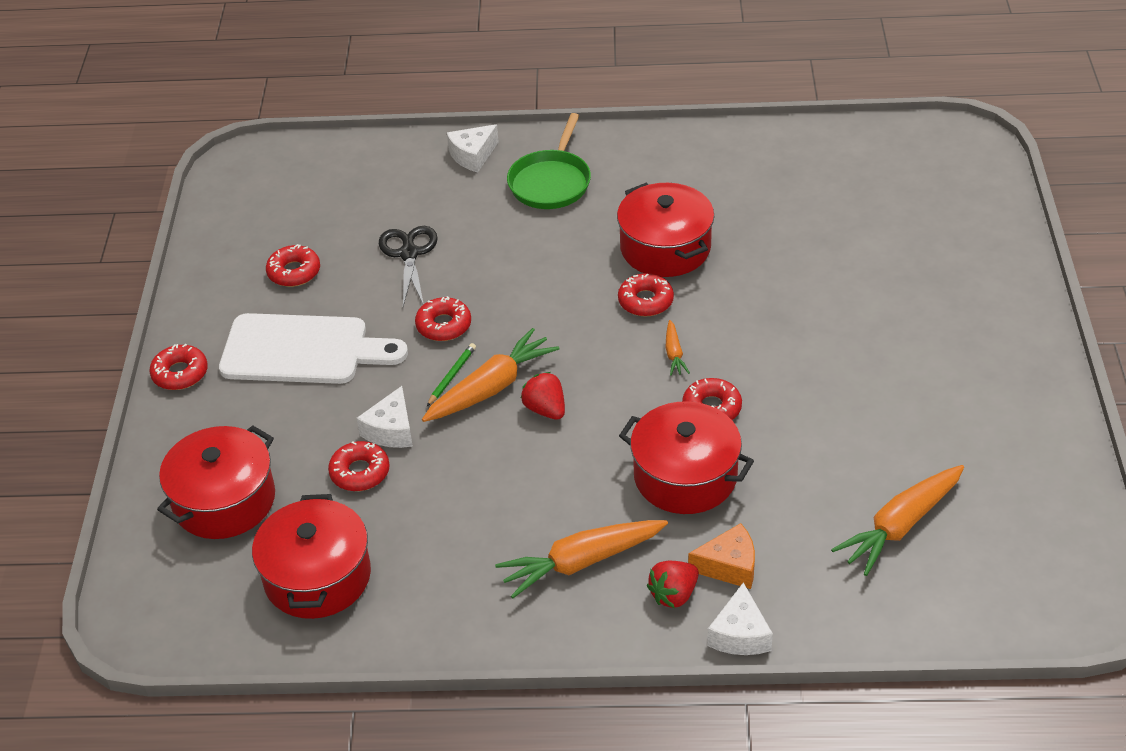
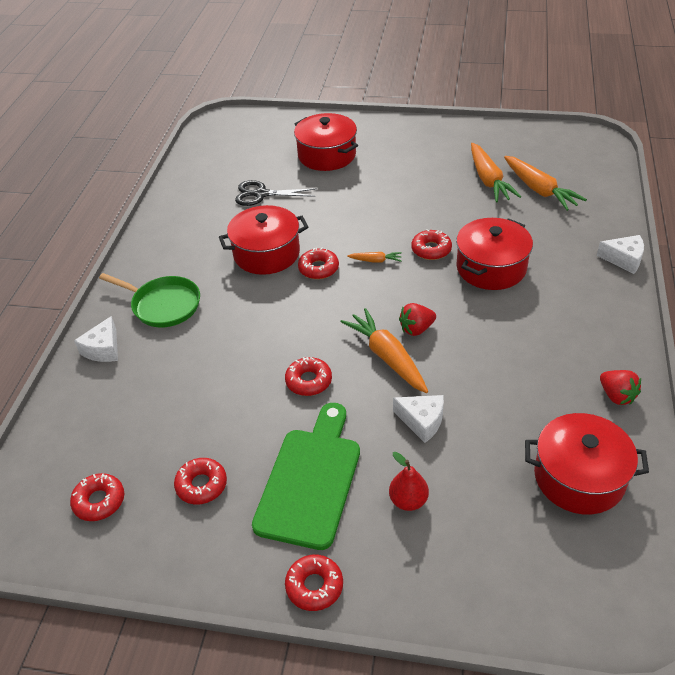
camera: 80 degrees left, 0 degrees up
red pot [157,426,275,539] -> red pot moved to [294,113,358,171]
white cutting board [219,313,408,384] -> green cutting board [252,403,360,550]
red donut [328,441,390,491] -> red donut moved to [70,473,124,521]
black scissors [379,226,438,306] -> black scissors moved to [235,180,317,206]
green pencil [427,343,476,406] -> none
white cheese [447,124,499,172] -> white cheese turned 45 degrees clockwise [74,316,118,362]
orange carrot [495,520,668,598] -> orange carrot moved to [471,143,521,202]
red strawberry [647,561,699,608] -> red strawberry moved to [600,370,641,405]
orange cheese [688,523,755,589] -> none
none -> red pear [389,452,429,511]

